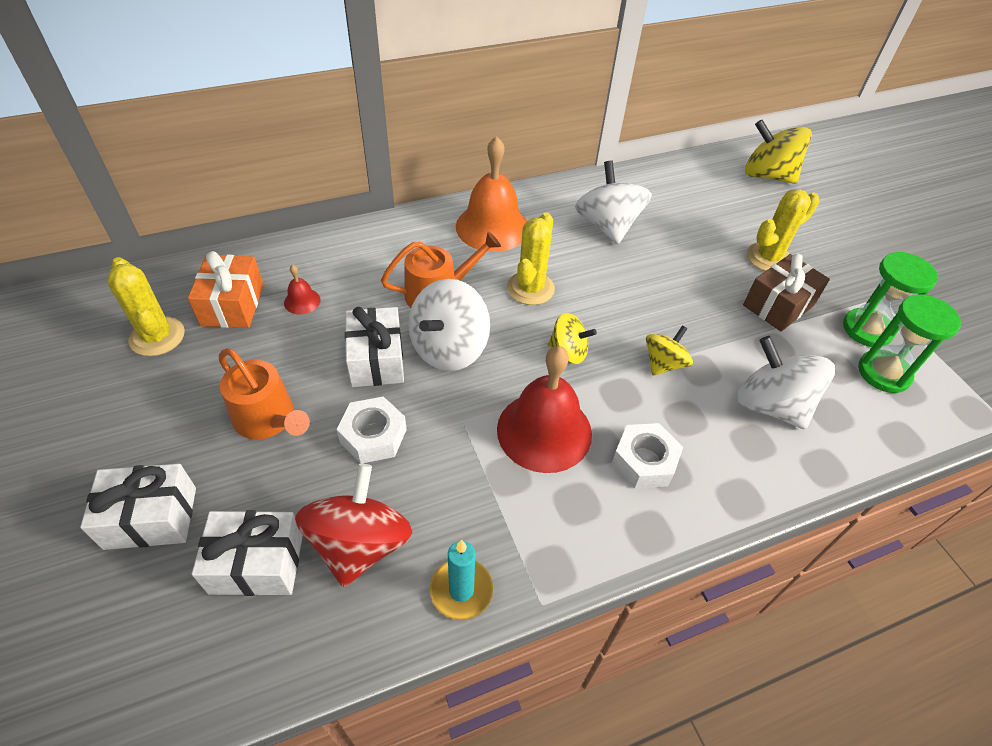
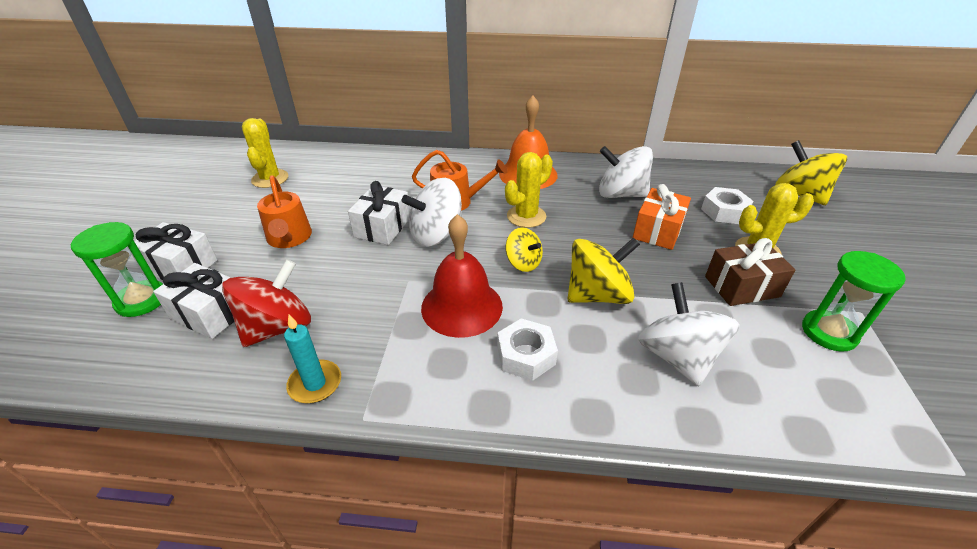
camera: 30 degrees right, 10 degrees down
orange gift [188,251,264,328] -> orange gift moved to [633,184,691,250]
red bell [284,265,321,314] -> none
white nut [336,396,407,464] -> white nut moved to [701,187,753,224]
white spinning top [575,161,652,244] -> white spinning top turned 90 degrees counterclockwise [599,146,653,198]
yellow spinning top [646,325,693,375] -> yellow spinning top [568,237,640,304], size x1.70
green hourglass [858,295,961,393] -> green hourglass moved to [71,222,163,317]

